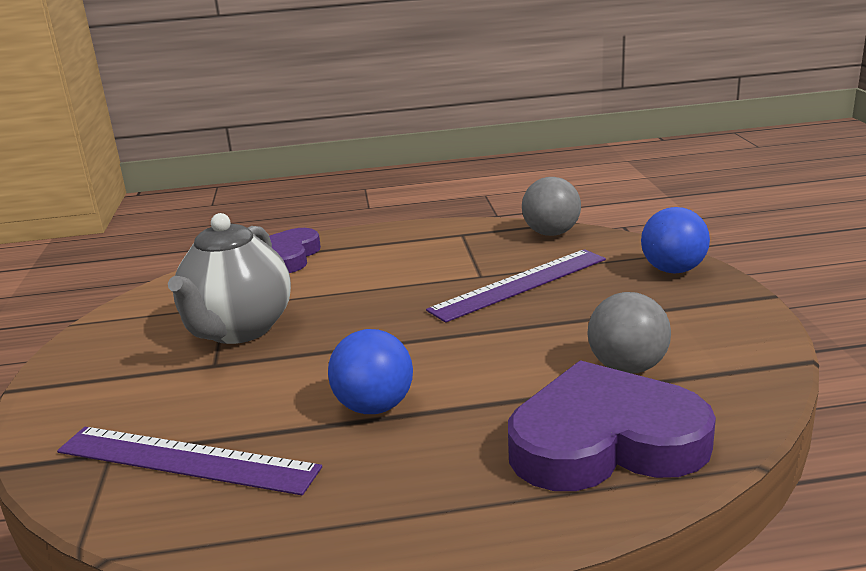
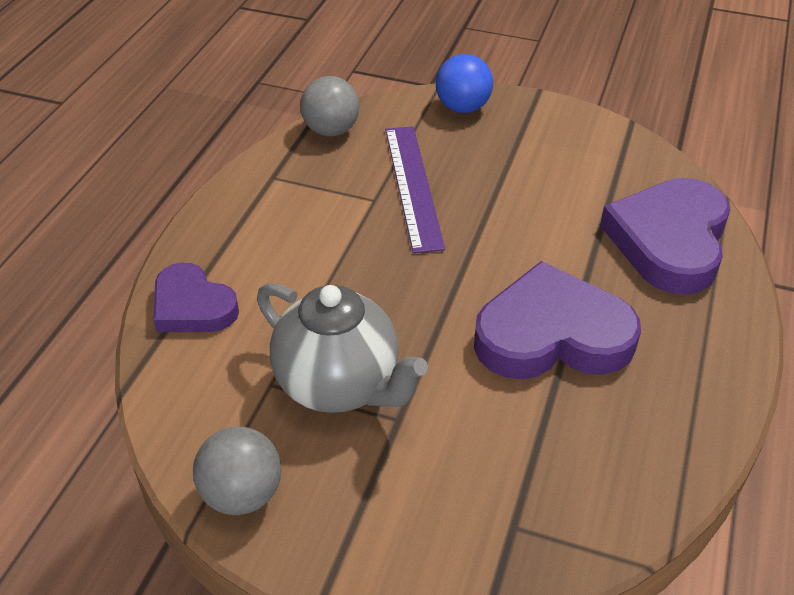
camera: 65 degrees left, 20 degrees up
purple ruler [57,427,322,495] -> none
blue ball [328,329,413,414] -> purple heart [474,261,641,379]
grey ball [587,292,671,374] -> grey ball moved to [193,427,281,515]

